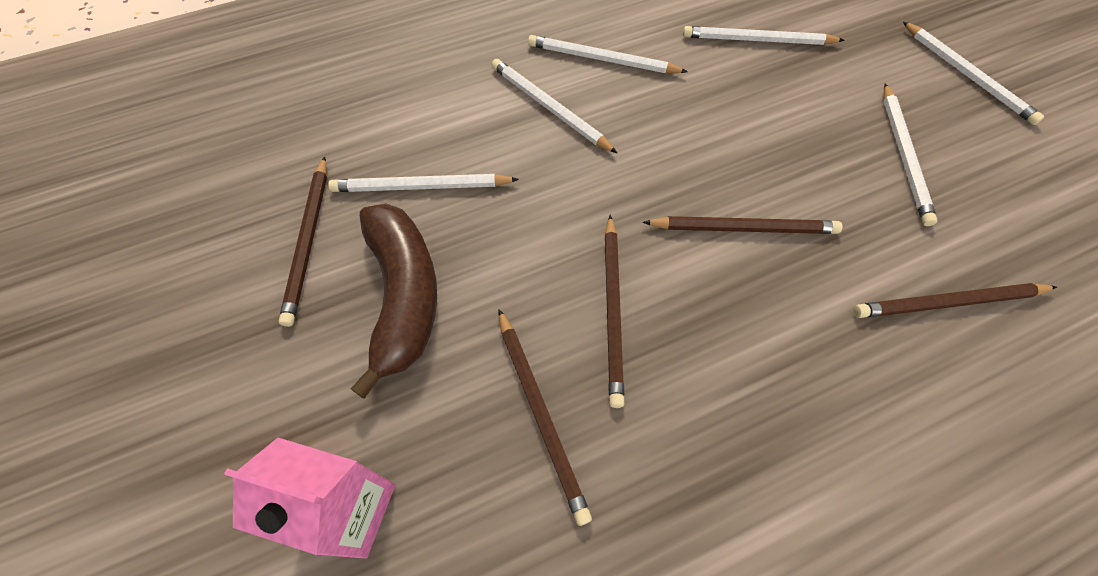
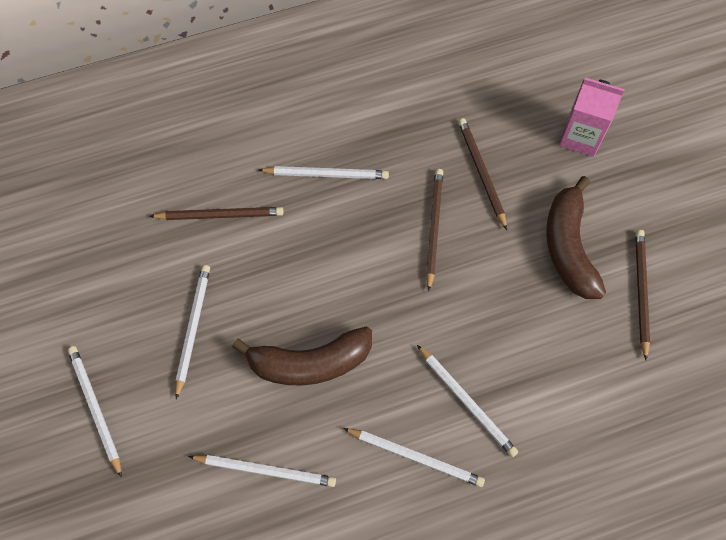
camera: 175 degrees left, 5 degrees up
white pencil [328,174,519,192] -> white pencil moved to [259,166,389,179]
brown pencil [643,216,843,234] -> none
none -> brown banana [232,326,372,385]

